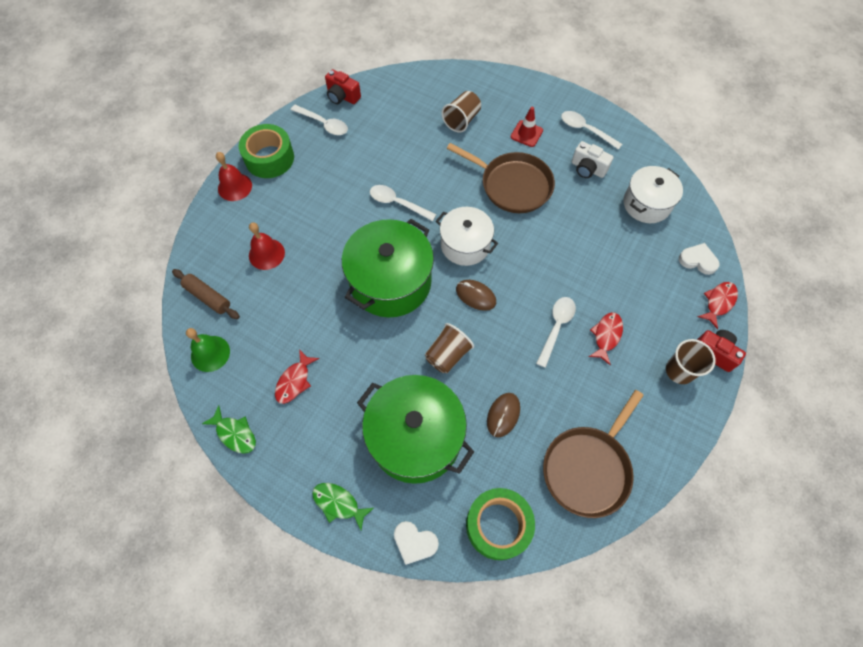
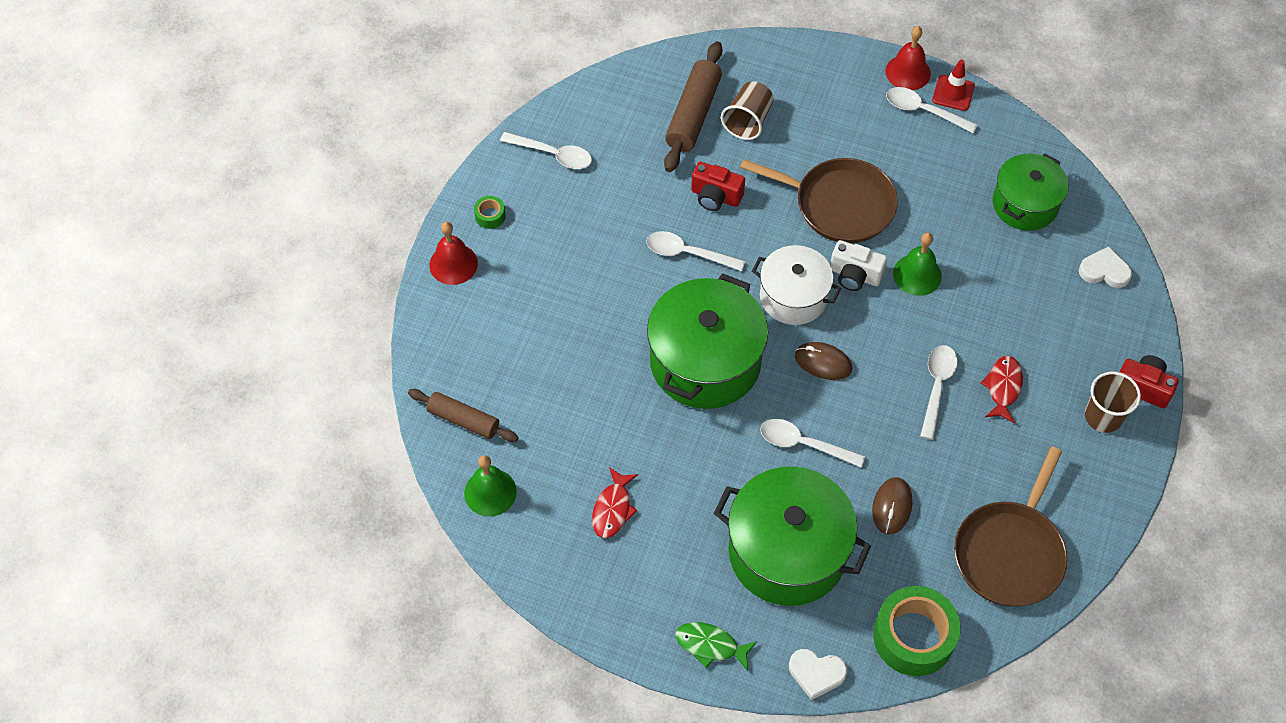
camera: 10 degrees left, 5 degrees down
green fish [202,405,256,454] -> none
green tape [239,124,294,178] -> green tape [474,196,506,229], size x0.43
red bell [249,222,285,270] -> red bell moved to [886,26,931,90]
red camera [325,69,361,104] -> red camera moved to [691,162,745,211]
brown cup [425,323,474,373] -> white spoon [760,419,865,468]
red traffic cone [511,107,543,147] -> red traffic cone moved to [932,59,975,111]
white camera [572,141,614,178] -> white camera moved to [830,240,887,291]
white pot [624,166,683,223] -> green pot [993,154,1068,231]
red fish [697,282,738,329] -> none
none -> brown rolling pin [664,41,723,172]
none -> green bell [893,232,942,296]

